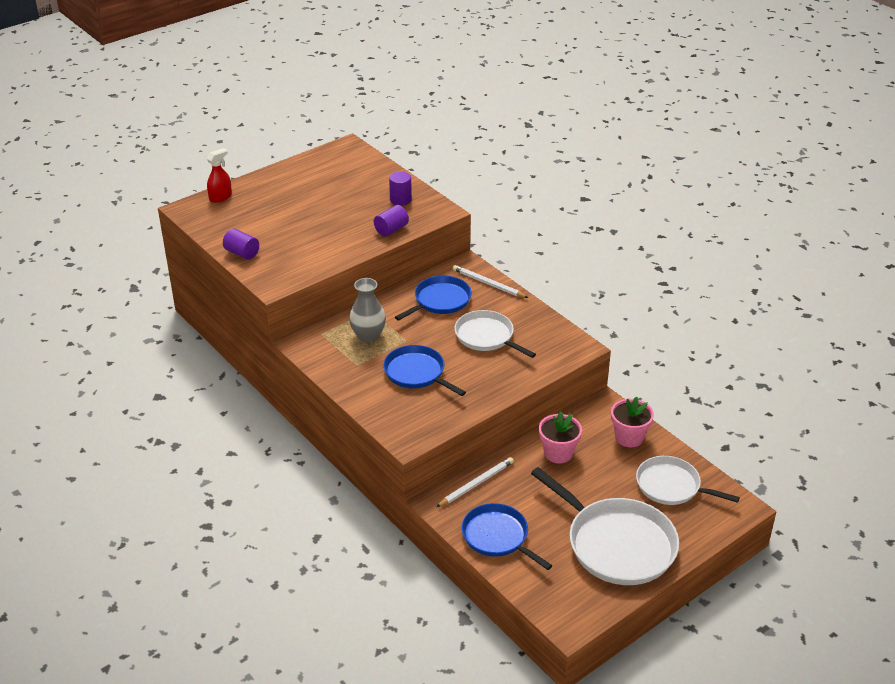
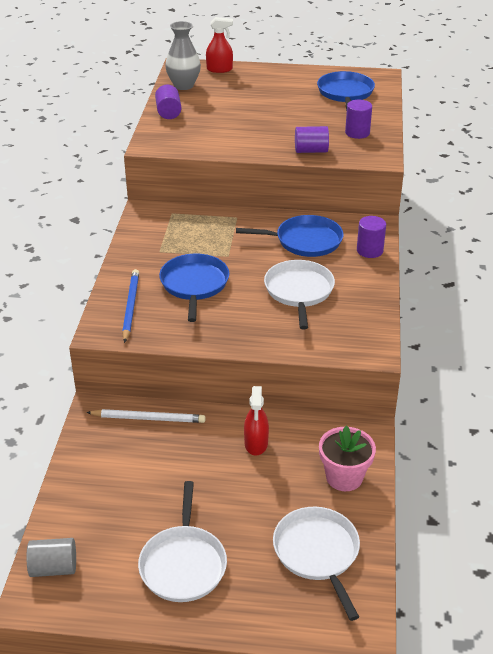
camera: 45 degrees right, 0 degrees up
grey vase [349,278,386,343] -> grey vase moved to [165,21,201,90]
white pencil [453,265,528,298] -> purple cylinder [357,216,386,258]
blue pan [461,503,552,570] -> blue pan moved to [317,71,375,111]
white pan [531,467,679,585] -> white pan [138,481,227,602], size x0.62
pink flower pot [539,411,582,463] -> red spray bottle [244,386,269,455]
none -> grey cylinder [26,538,76,577]
none -> blue pencil [122,269,139,343]

